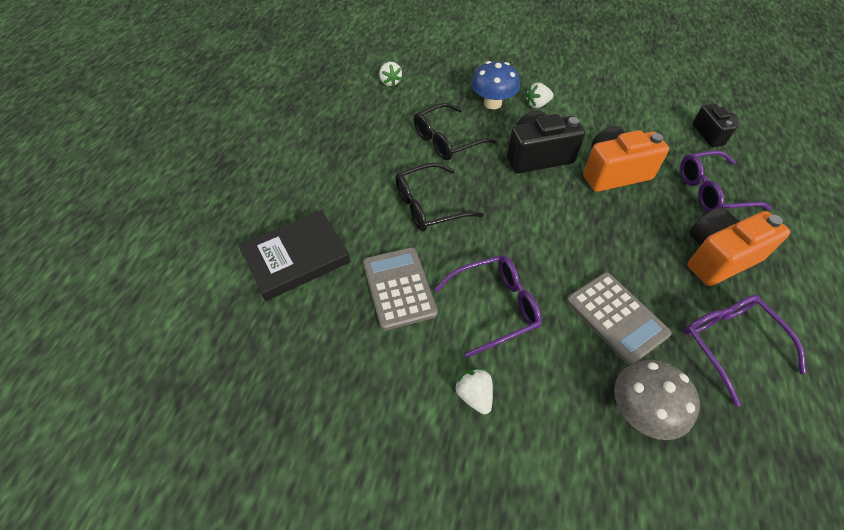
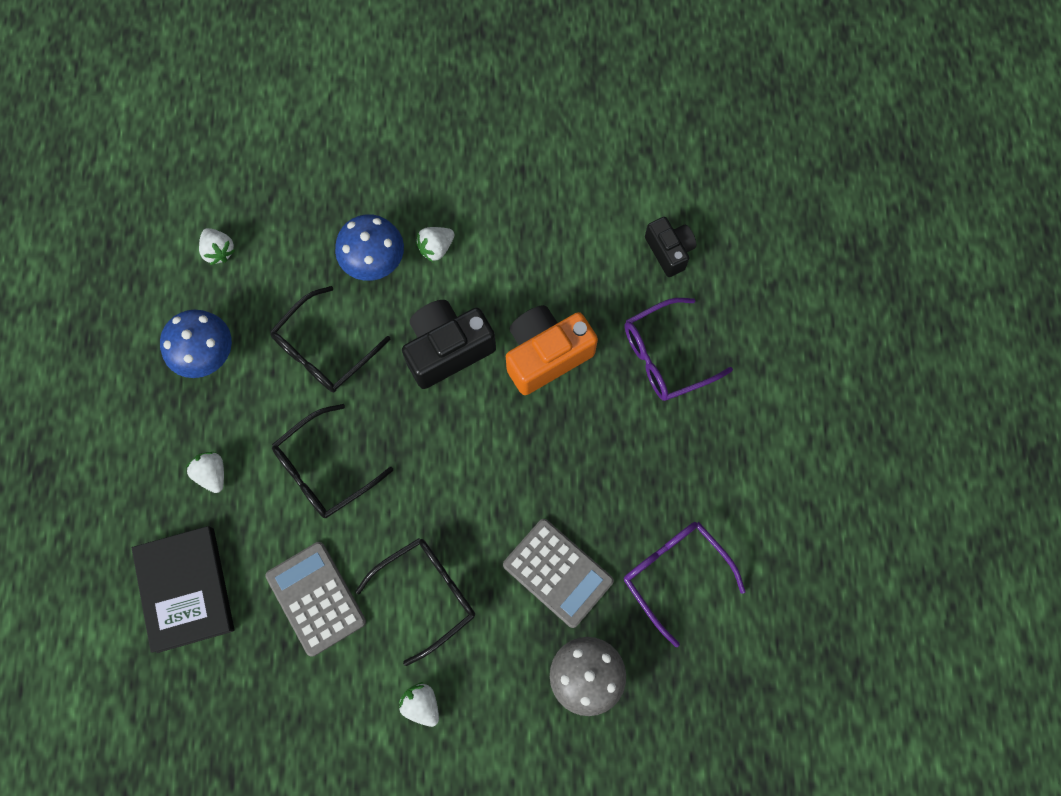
camera: 15 degrees left, 20 degrees up
black book [239,210,351,301] -> black book turned 60 degrees counterclockwise [132,526,234,653]
purple glasses [434,255,542,358] -> black glasses [355,538,475,666]
orange camera [688,207,790,286] -> none
none -> blue mushroom [160,310,232,378]
none -> white strawberry [186,452,224,493]

